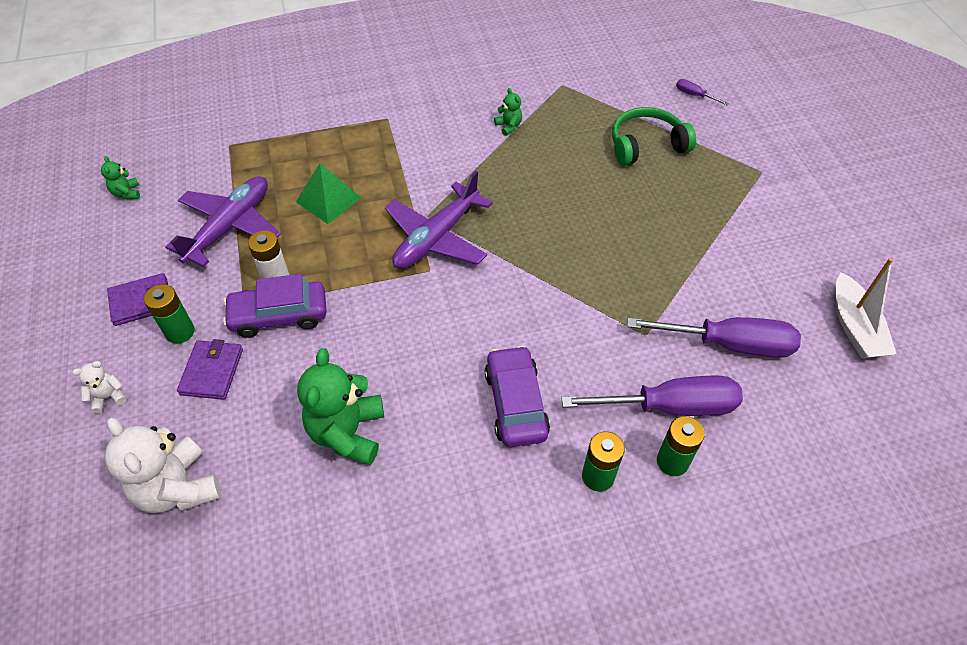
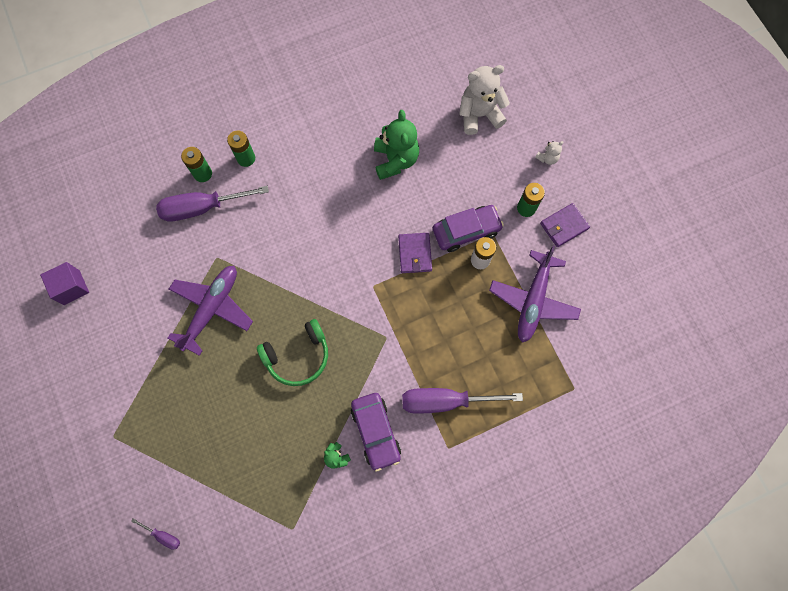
camera: 170 degrees right, 20 degrees up
green teddy bear [101,156,140,199] -> none
white teddy bear [104,418,221,513] -> white teddy bear turned 60 degrees counterclockwise [459,65,510,135]
purple wallet [177,339,243,400] -> purple wallet moved to [398,233,432,273]
green pyramid [296,163,361,224] -> none
purple plane [385,171,493,269] -> purple plane moved to [168,266,253,356]
purple car [485,345,550,447] -> purple car moved to [351,393,401,472]
green headphones [612,107,696,165] -> green headphones moved to [257,319,328,386]
purple screwdriver [627,317,801,358] -> purple screwdriver moved to [402,388,523,414]
white boat [836,258,897,358] -> purple cube [40,262,89,305]

